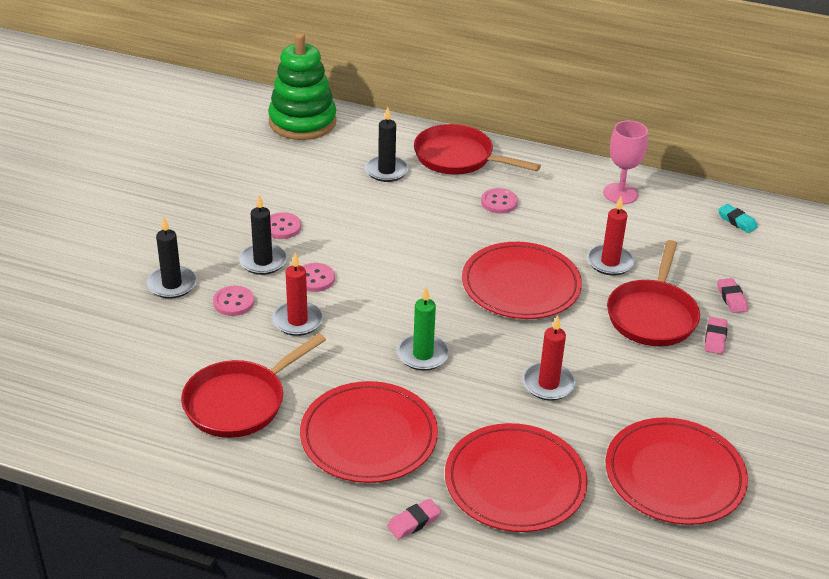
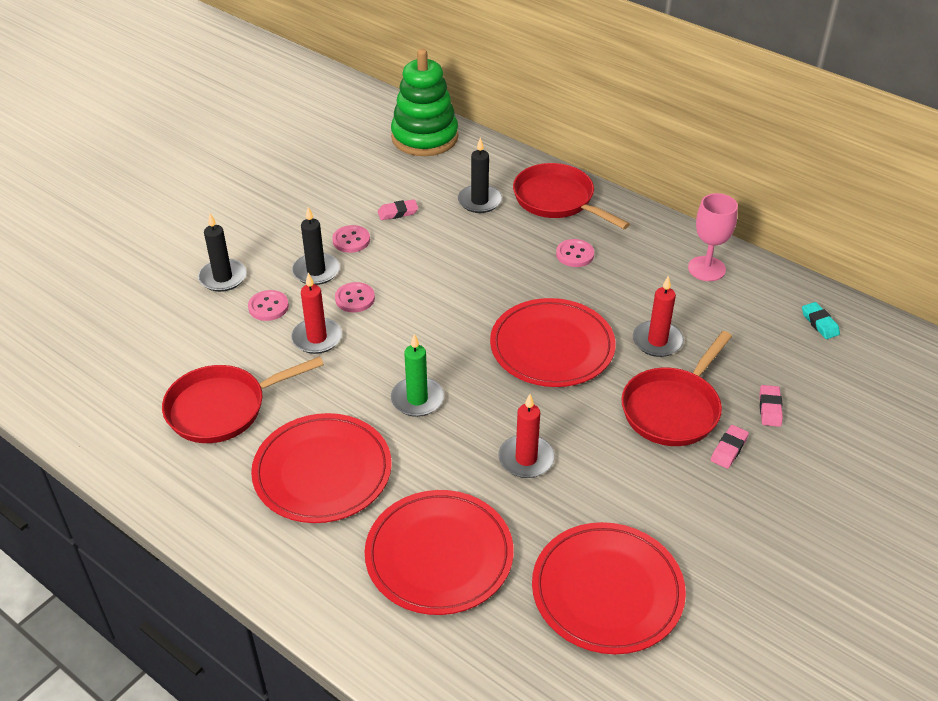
camera: 20 degrees right, 5 degrees up
pink eraser [387,499,441,539] -> pink eraser moved to [378,199,418,220]

